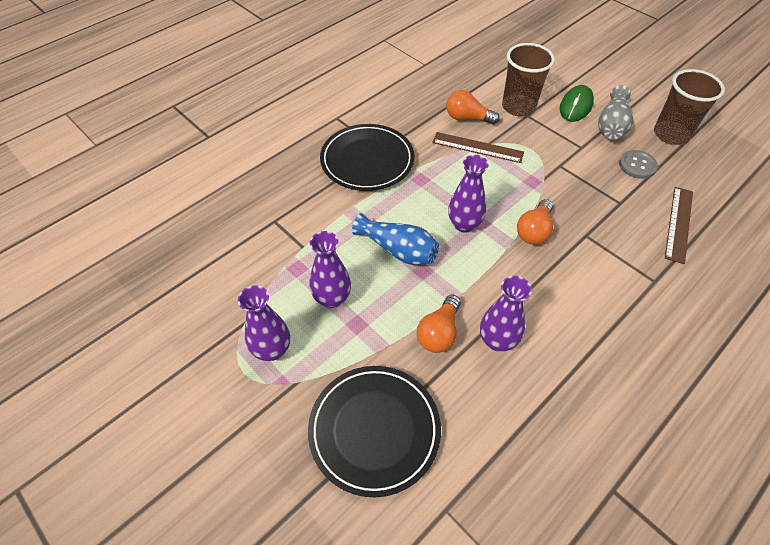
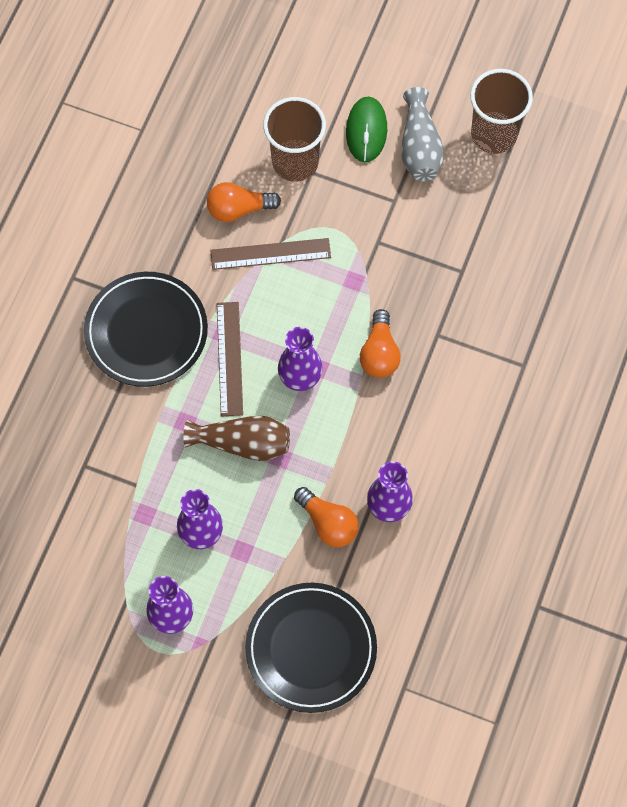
camera: 25 degrees left, 15 degrees up
blue vase [352,213,439,265] -> brown vase [183,416,290,461]
orange light bulb [417,294,461,353] -> orange light bulb turned 45 degrees counterclockwise [294,487,359,547]
grey button [619,150,658,179] -> none
brown ruler [665,187,693,264] -> brown ruler moved to [217,302,243,417]

